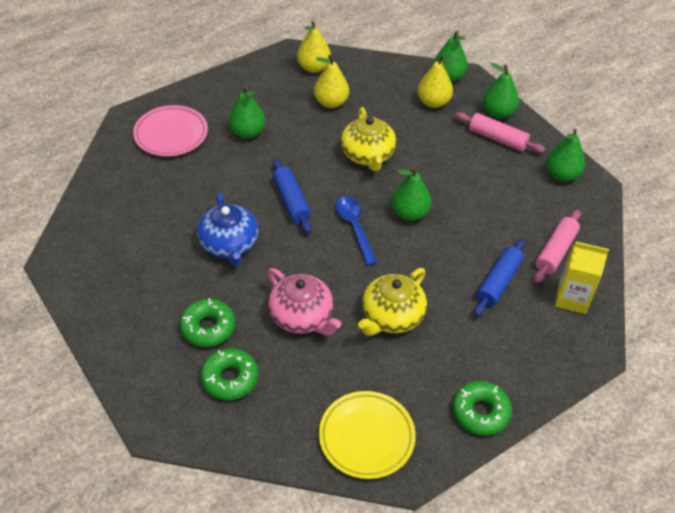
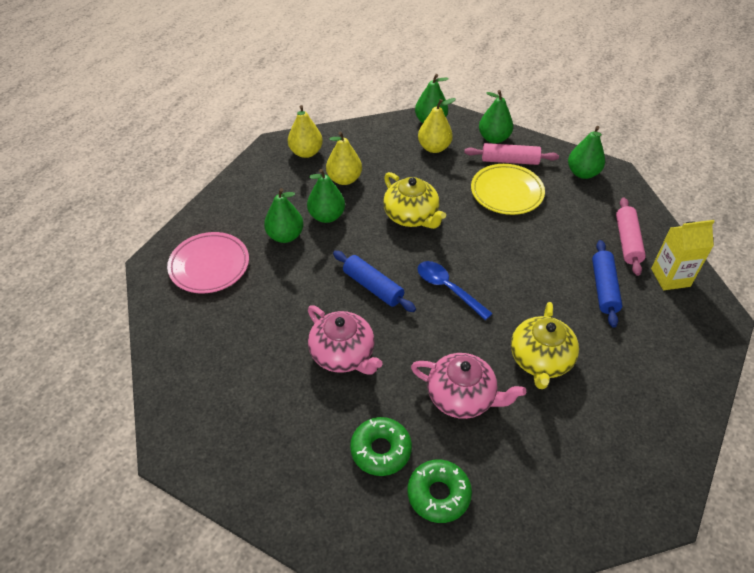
camera: 25 degrees left, 0 degrees up
blue teapot [197,192,258,266] -> pink teapot [308,305,383,375]
yellow plate [319,391,416,479] -> yellow plate moved to [471,164,545,215]
green pear [391,166,431,221] -> green pear moved to [307,169,345,223]
green donut [453,381,512,436] -> none

